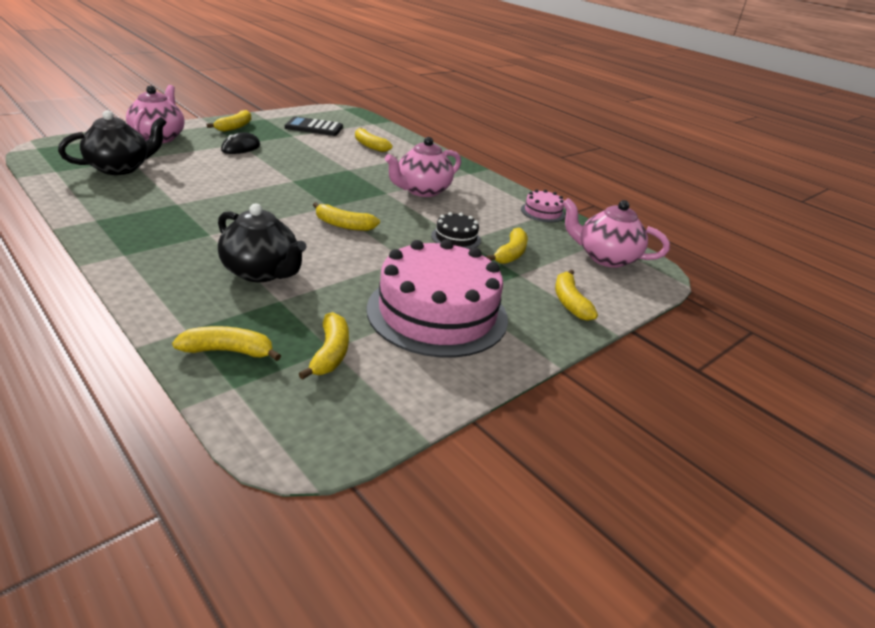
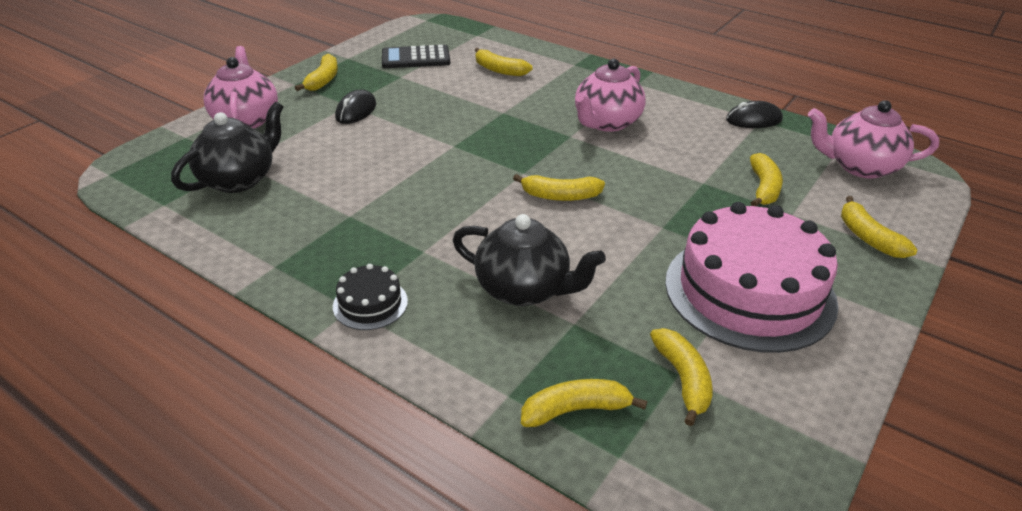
camera: 10 degrees left, 5 degrees up
black cake [431,212,481,249] -> black cake moved to [333,264,408,330]
pink cake [521,189,565,223] -> black mouse [726,101,783,128]

